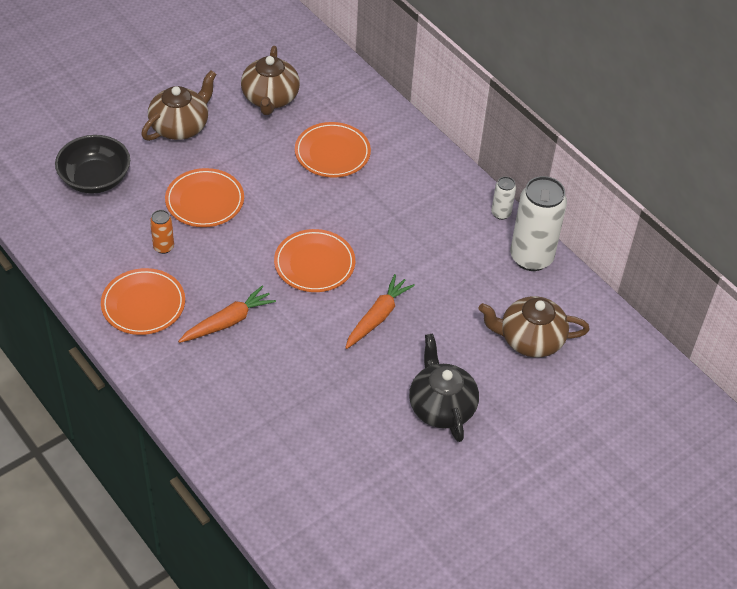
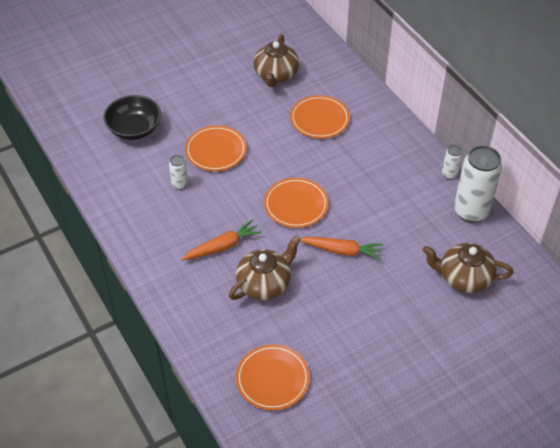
camera: 10 degrees right, 0 degrees up
orange plate [101,268,185,335] -> orange plate moved to [236,344,310,410]
brown teapot [141,70,217,141] -> brown teapot moved to [229,236,301,300]
orange can [150,210,174,254] -> white can [169,155,188,190]
orange carrot [345,274,415,349] -> orange carrot turned 60 degrees clockwise [300,237,383,260]
black teapot [409,333,479,442] -> none

